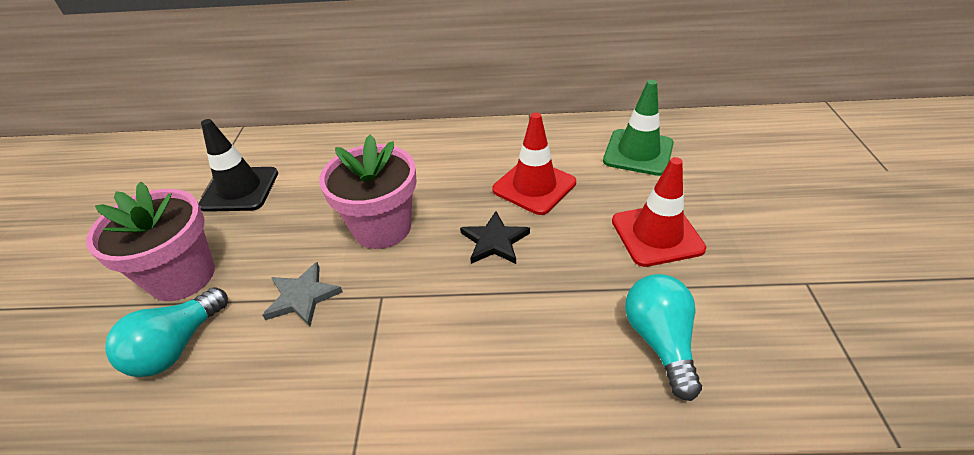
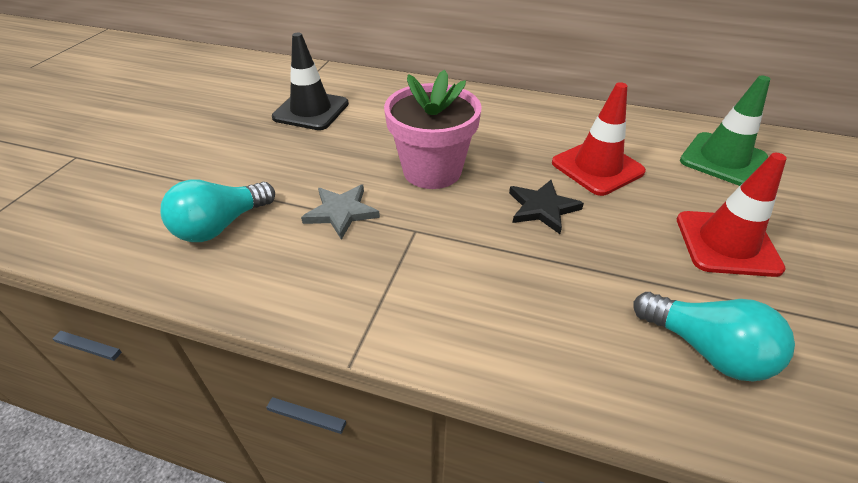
camera: 15 degrees right, 0 degrees up
pink flower pot [86,182,215,301] -> none
turquoise light bulb [625,274,702,401] -> turquoise light bulb turned 120 degrees clockwise [633,292,795,382]

